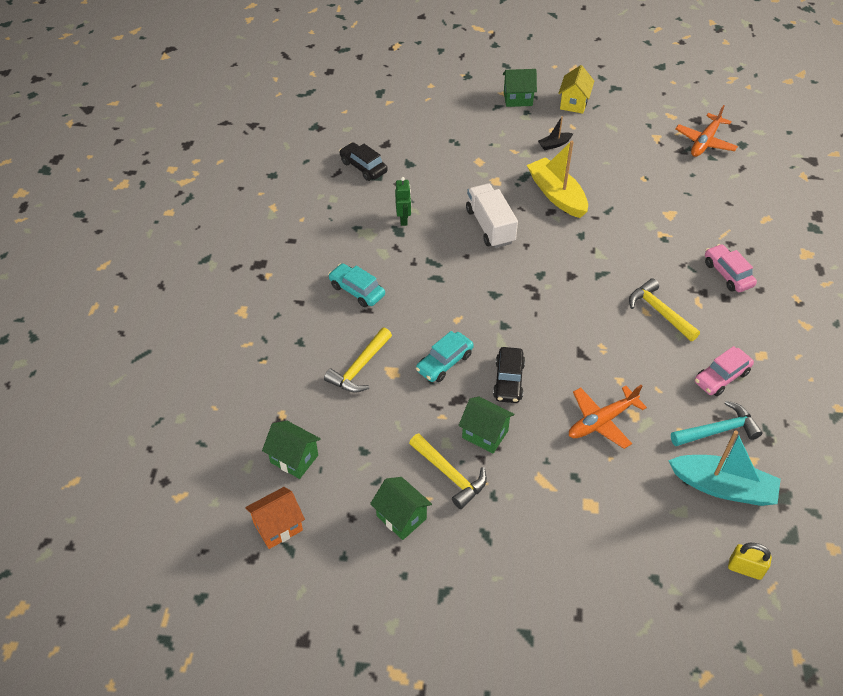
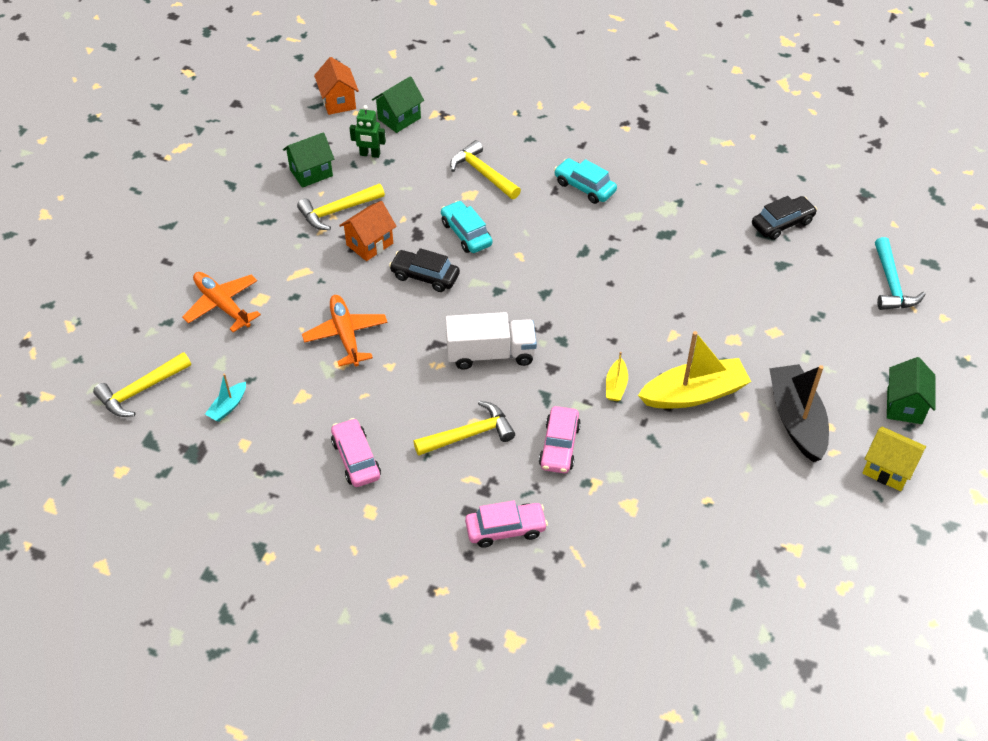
camera: 105 degrees right, 0 degrees up
turquoise car [328,263,385,307] -> turquoise car turned 105 degrees counterclockwise [554,158,617,204]
green robot [395,177,411,226] -> green robot moved to [350,105,386,158]
green house [459,397,514,453] -> orange house [339,201,397,261]
white truck [466,183,518,248] -> white truck moved to [445,312,537,370]
black boat [538,116,573,150] -> black boat [769,364,829,462], size x2.13
turquoise boat [668,430,781,506] -> turquoise boat [205,374,246,422], size x0.47
turquoise hammer [671,401,762,446] -> turquoise hammer moved to [875,237,926,310]
orange plane [675,105,738,157] -> orange plane moved to [182,272,261,332]
yellow padlock [728,543,772,580] -> yellow hammer [93,352,191,417]
none -> pink car [539,406,581,473]
none -> yellow boat [606,352,628,401]

